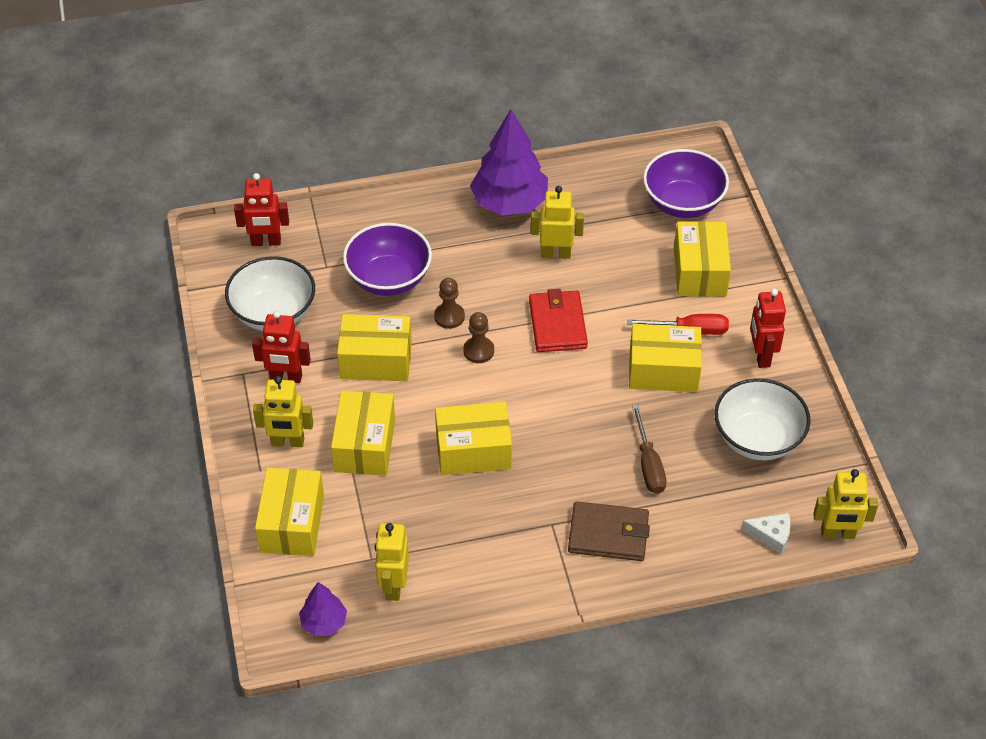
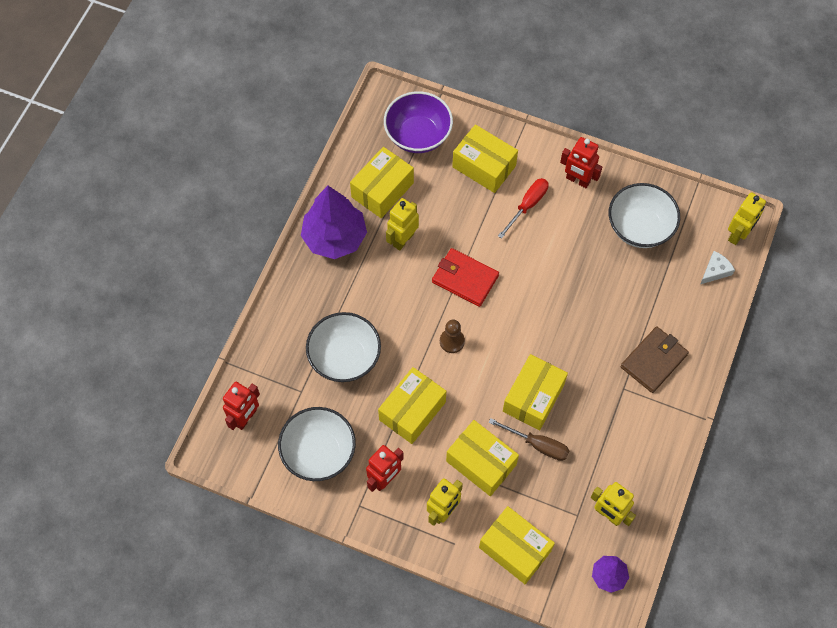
camera: 55 degrees left, 15 degrees up
purple bowl [343,223,432,296] -> white bowl [306,312,381,382]
brown pawn [434,278,465,329] -> none
yellow box [629,324,702,392] -> yellow box moved to [350,147,414,218]
brown screwdriver [632,404,666,494] -> brown screwdriver moved to [488,418,570,461]

